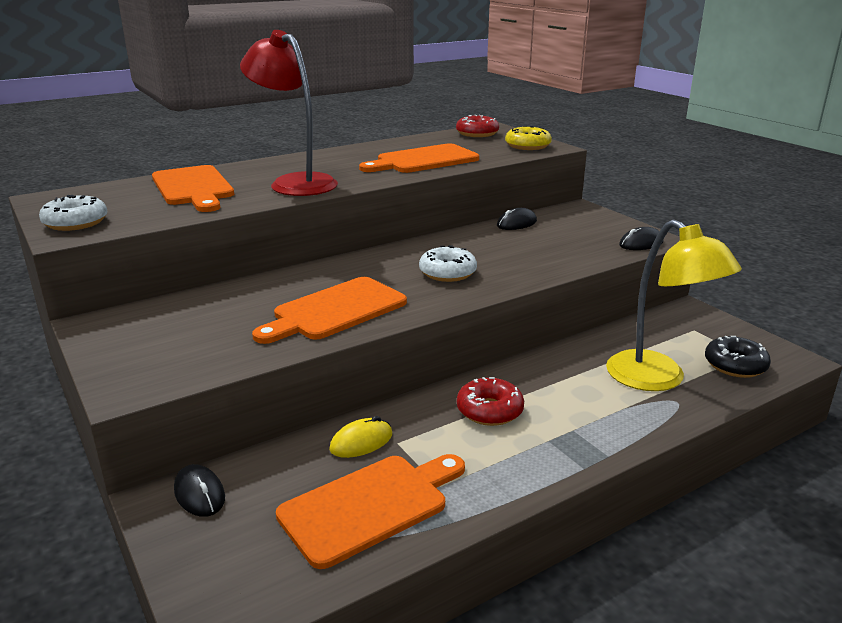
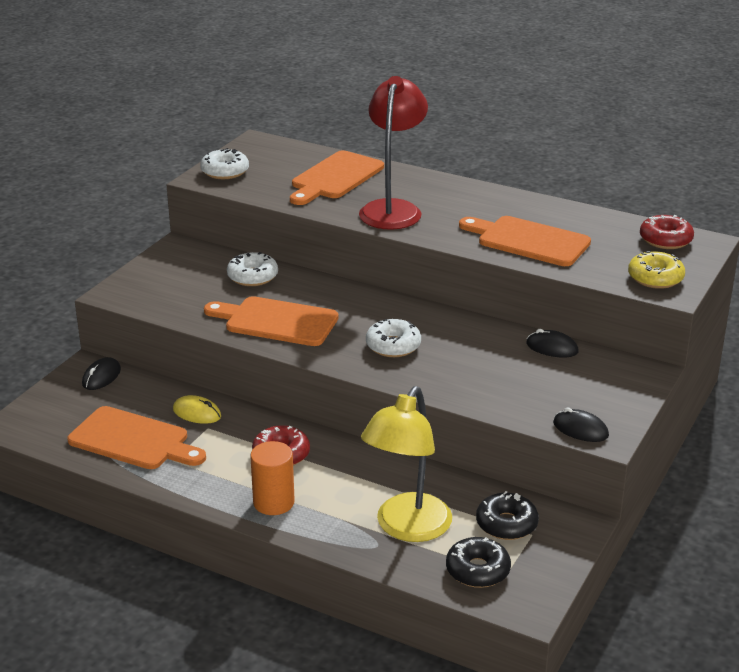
camera: 60 degrees right, 5 degrees up
none -> white donut [227,252,278,286]
none -> orange cylinder [250,441,295,515]
none -> black donut [476,491,539,540]

